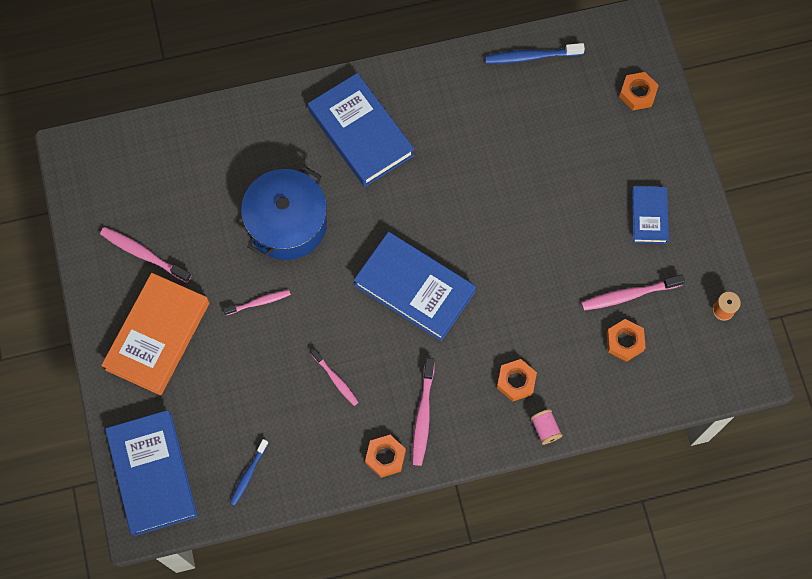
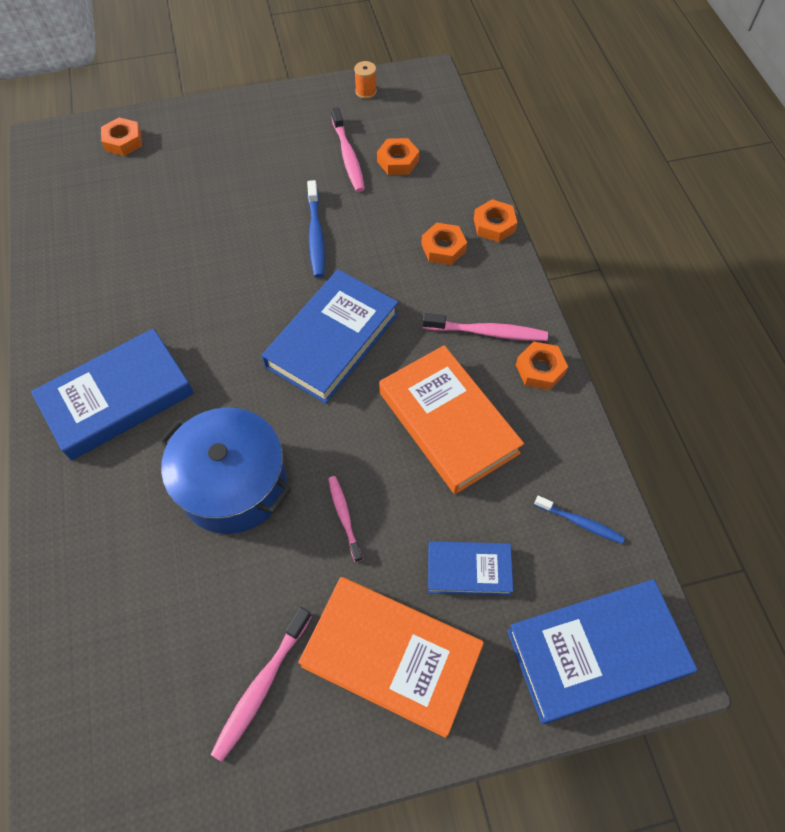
camera: 90 degrees left, 10 degrees down
pink toothbrush [311,349,359,406] -> orange book [379,345,524,494]
blue toothbrush [485,43,585,64] -> blue toothbrush moved to [307,180,325,278]
pink spool [531,409,563,445] -> orange nut [474,199,518,242]
blue book [632,186,669,244] -> blue book moved to [428,541,513,596]

